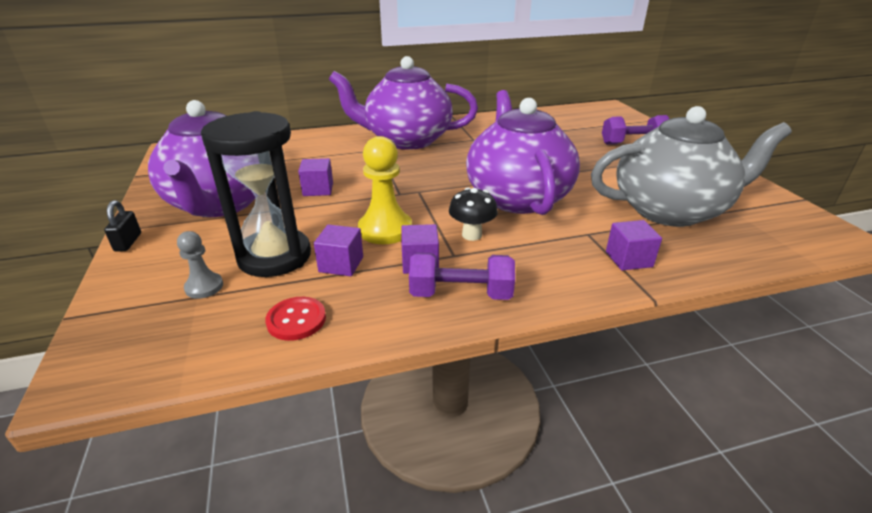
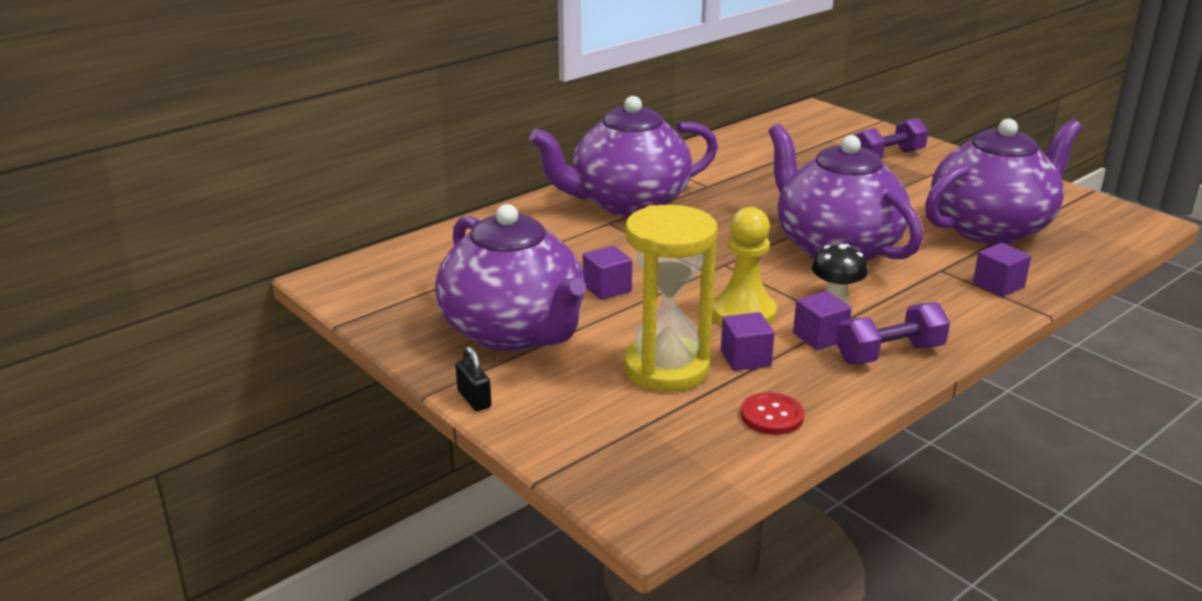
camera: 25 degrees left, 5 degrees down
grey pawn [177,231,223,299] -> none
black hourglass [201,111,311,277] -> yellow hourglass [624,205,718,392]
grey teapot [591,106,792,227] -> purple teapot [925,119,1082,245]

